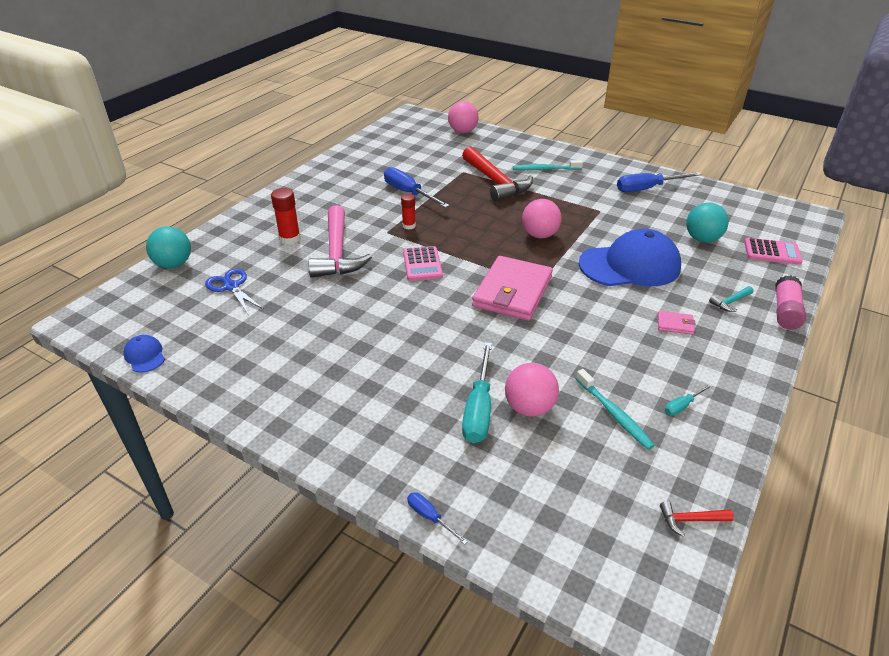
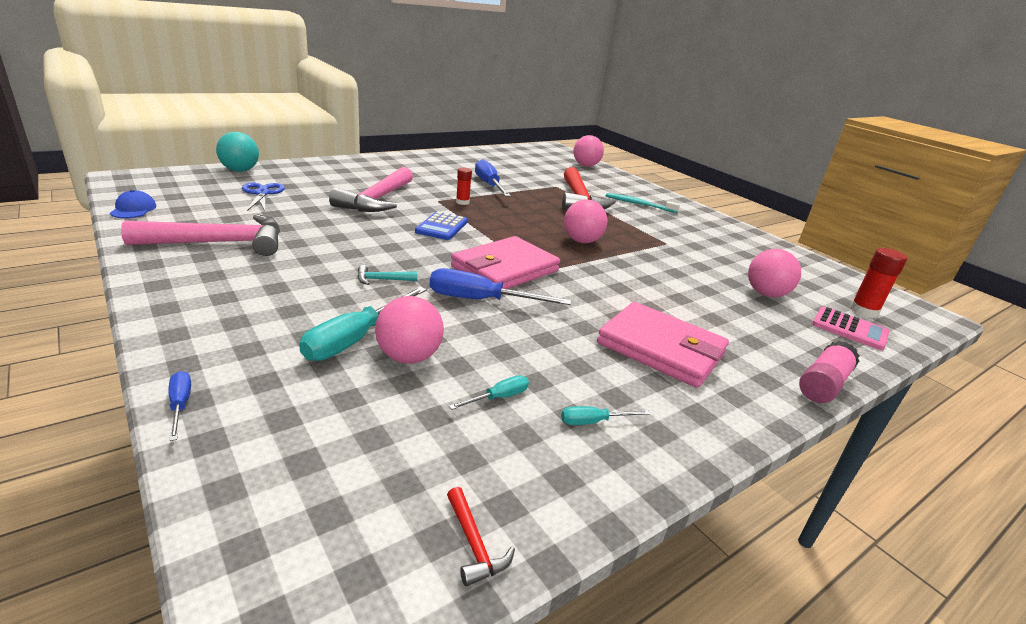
camera: 20 degrees right, 10 degrees down
red glue stick [271,188,301,245] -> red glue stick moved to [850,248,907,318]
pink calculator [403,246,443,281] -> blue calculator [415,211,468,240]
turquoise toothbrush [576,369,655,450] -> turquoise screwdriver [449,375,529,410]
blue cap [579,229,681,286] -> none
blue screwdriver [617,172,702,192] -> blue screwdriver moved to [430,268,571,305]
pink wallet [657,311,695,335] -> pink wallet [597,302,729,388], size x2.43
red hammer [660,501,734,537] -> red hammer turned 135 degrees counterclockwise [447,487,515,586]
turquoise ball [686,203,729,242] -> pink ball [748,249,801,297]
turquoise hammer [709,286,753,312] -> turquoise hammer moved to [358,265,417,285]
none -> pink hammer [121,214,280,256]

